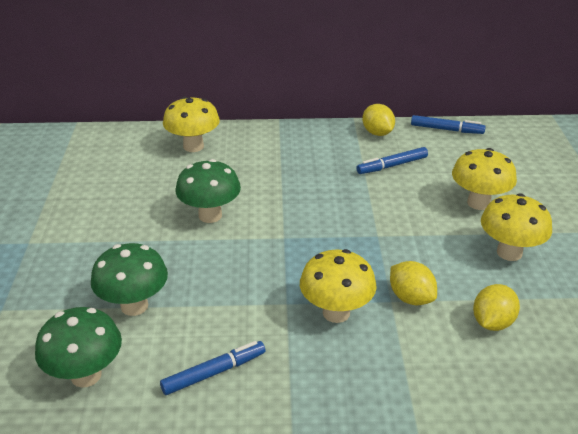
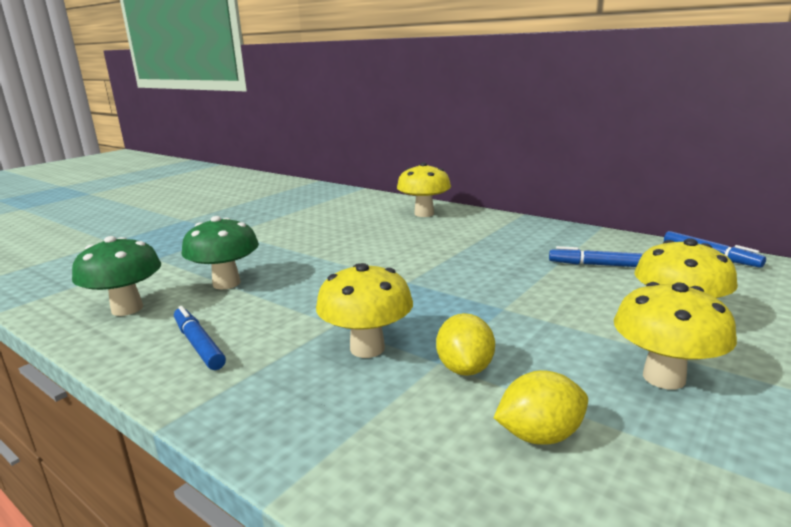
camera: 40 degrees right, 15 degrees down
blue marker [160,341,266,395] -> blue marker turned 135 degrees counterclockwise [174,306,226,370]
green mushroom [176,159,241,223] -> none
yellow lemon [362,104,395,136] -> none

